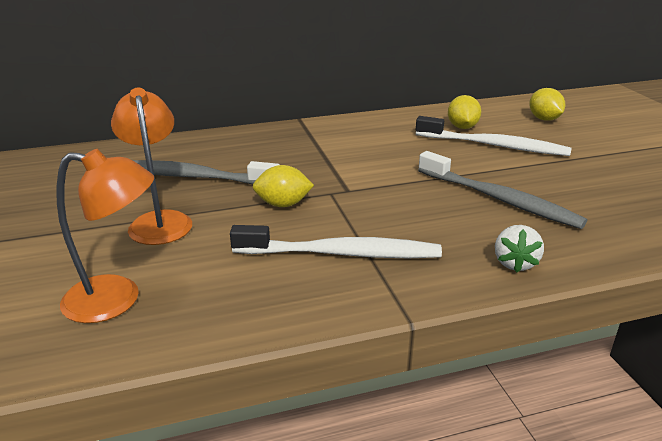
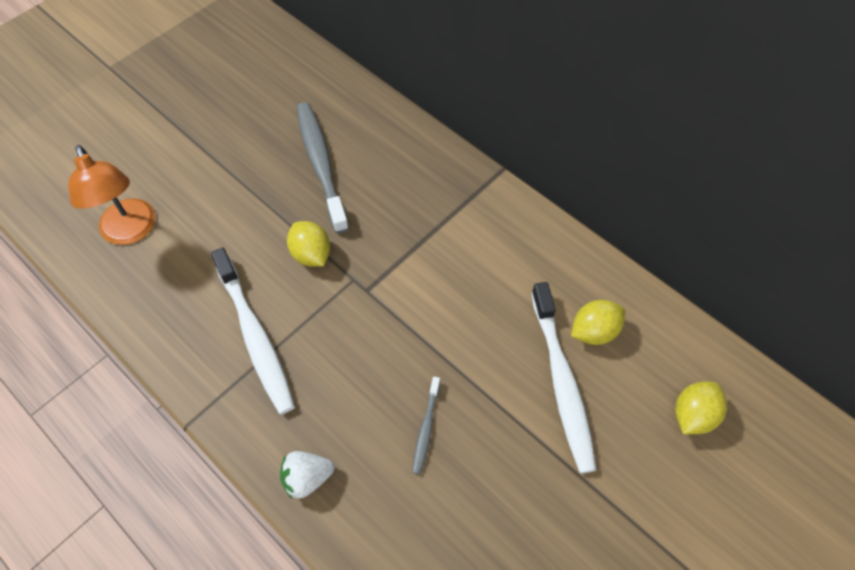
camera: 60 degrees right, 30 degrees up
orange lamp [111,88,192,245] -> none
grey toothbrush [418,151,587,229] -> grey toothbrush [412,377,440,474], size x0.49

